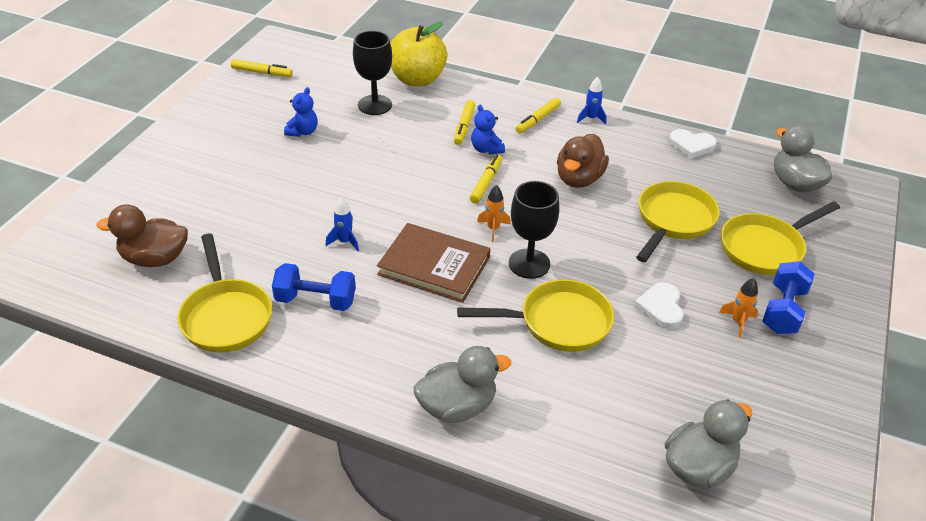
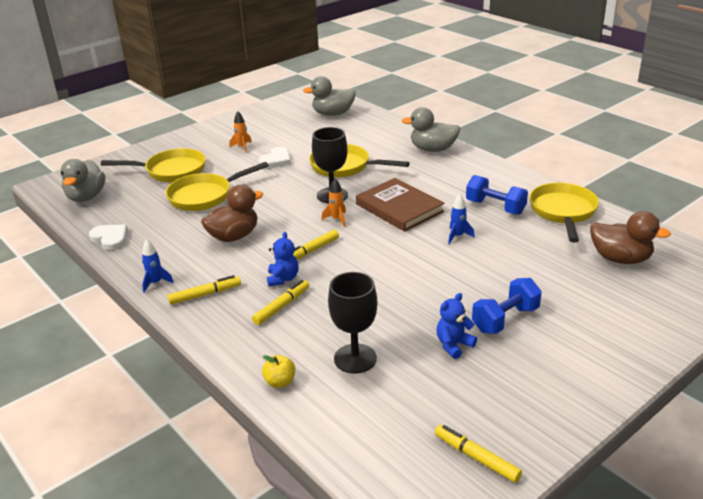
camera: 150 degrees left, 10 degrees down
yellow apple [390,22,447,86] -> yellow apple [262,355,295,388], size x0.42
blue dumbbell [762,261,814,334] -> blue dumbbell moved to [472,278,542,334]

